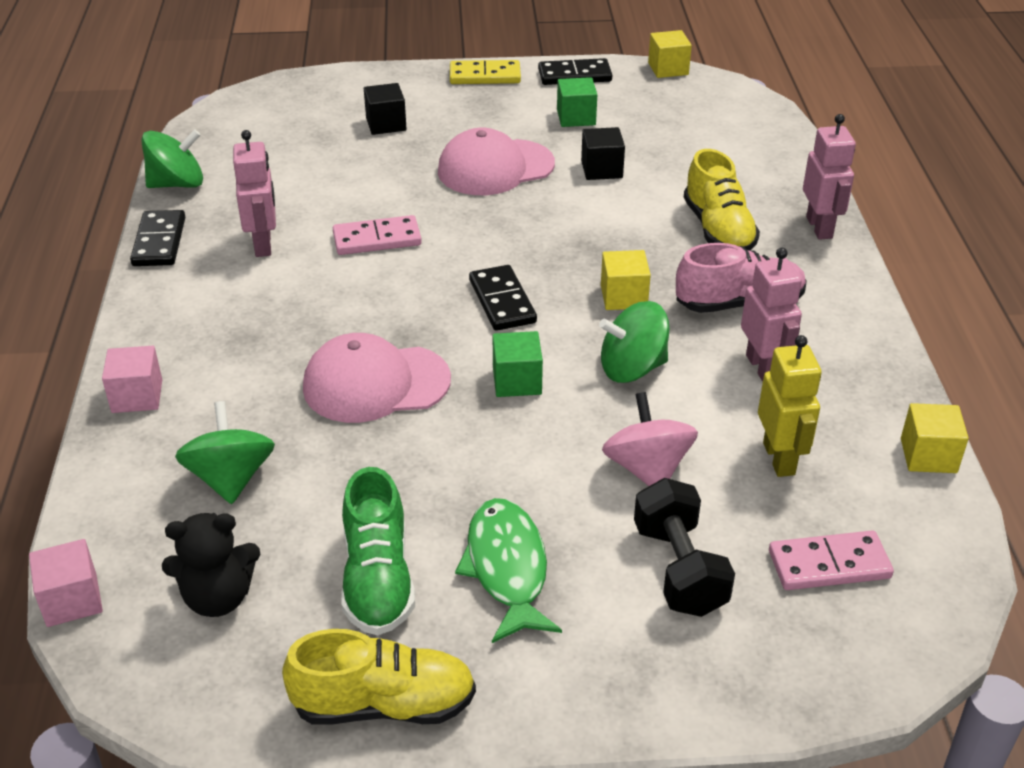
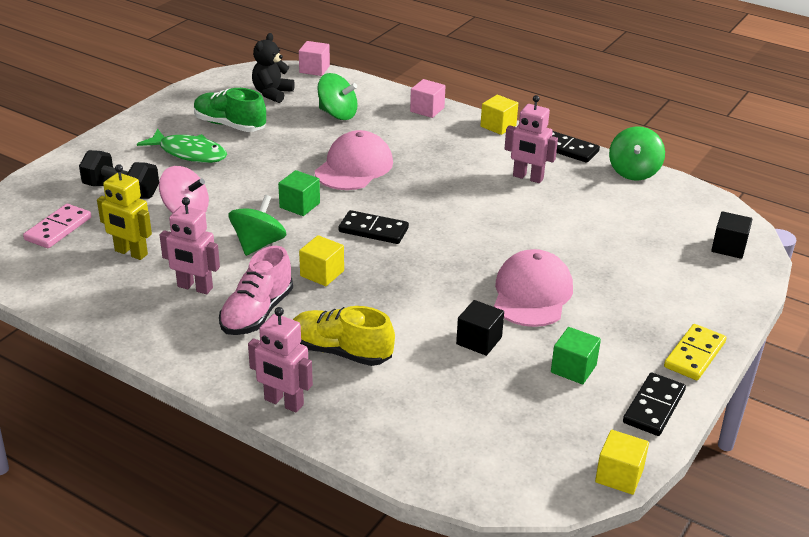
camera: 125 degrees right, 5 degrees down
yellow shoe [282,629,476,724] -> none
pink domino [333,215,422,255] -> none
black cube [364,83,406,135] -> black cube moved to [711,211,753,259]
yellow cube [901,403,969,473] -> yellow cube moved to [480,95,518,135]

